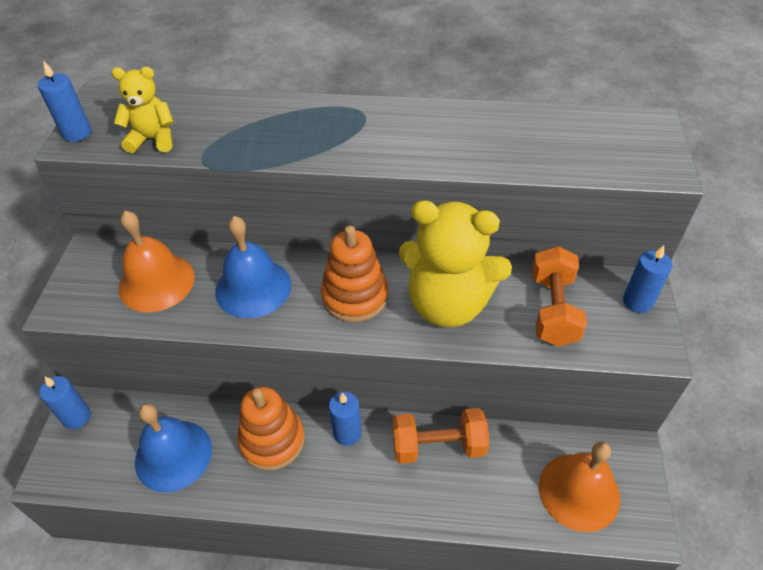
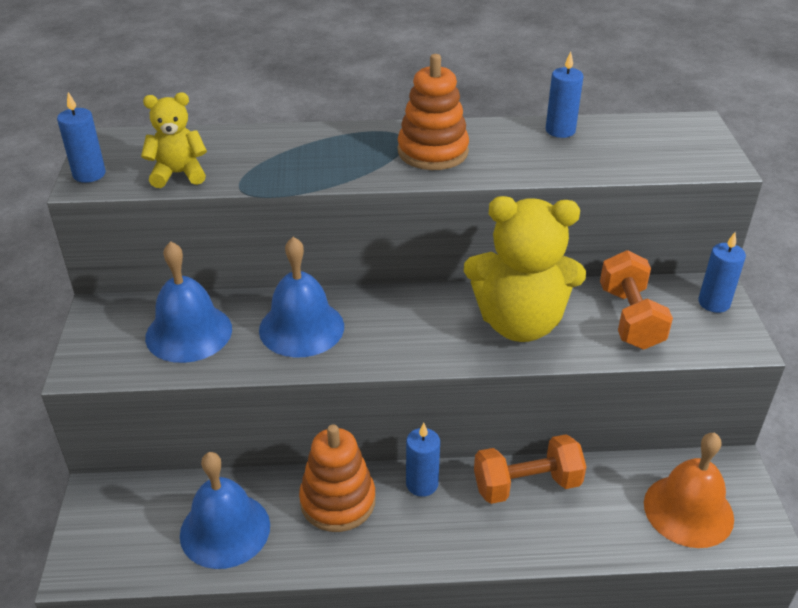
camera: 10 degrees left, 10 degrees down
blue candle [39,376,91,429] -> blue candle moved to [546,52,584,138]
orange bell [119,211,195,312] -> blue bell [145,241,232,363]
orange stacking toy [321,226,388,322] -> orange stacking toy moved to [398,54,469,170]

